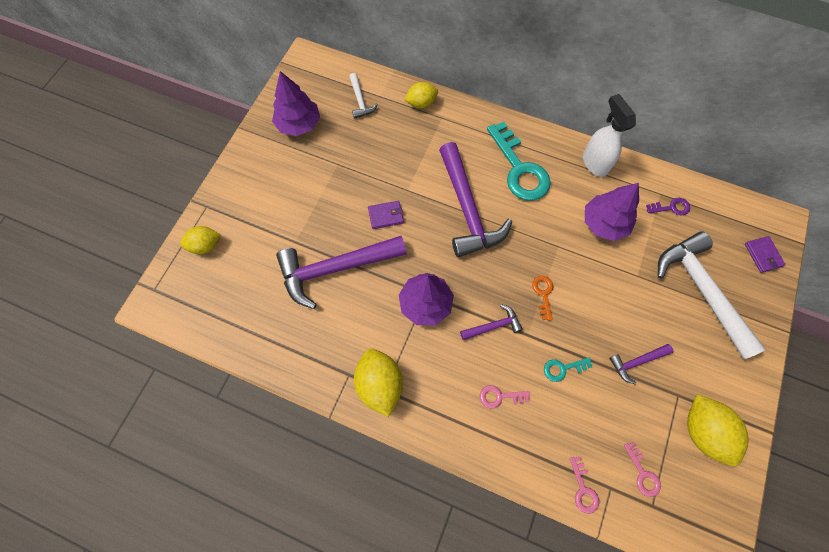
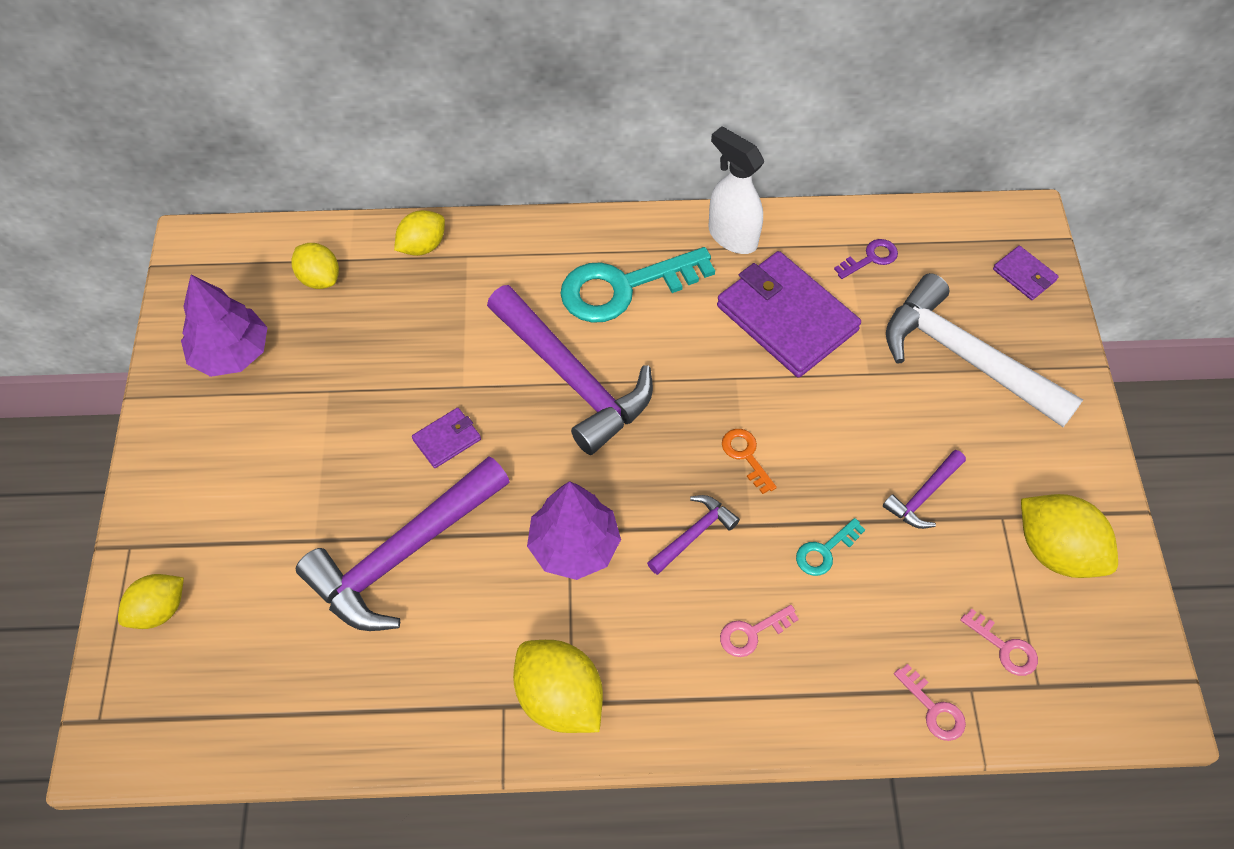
camera: 25 degrees left, 10 degrees down
white hammer [349,73,378,119] -> yellow lemon [292,243,339,289]
turquoise key [487,122,551,201] -> turquoise key turned 120 degrees clockwise [560,247,715,323]
purple tree [585,183,639,241] -> purple wallet [717,251,861,378]

